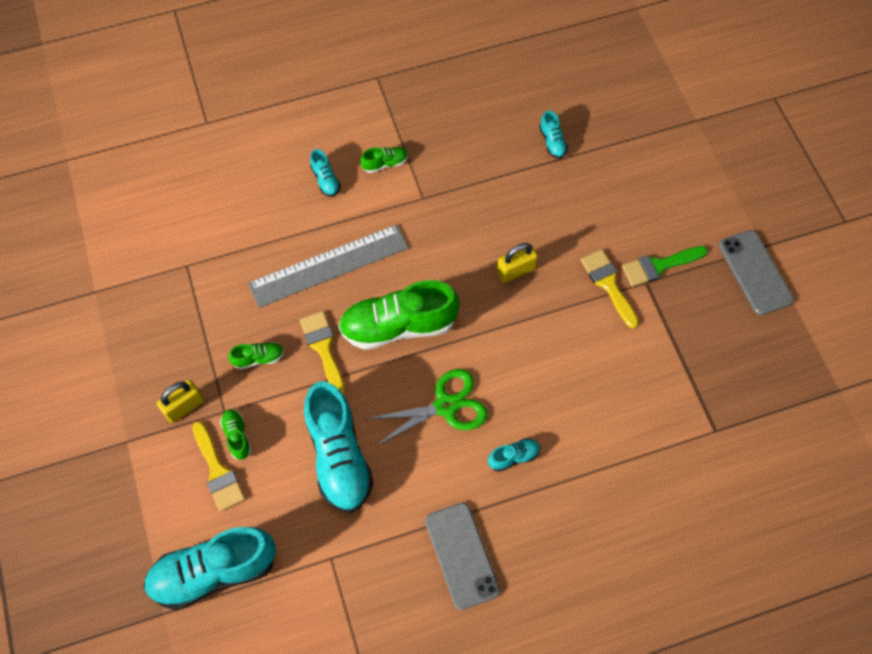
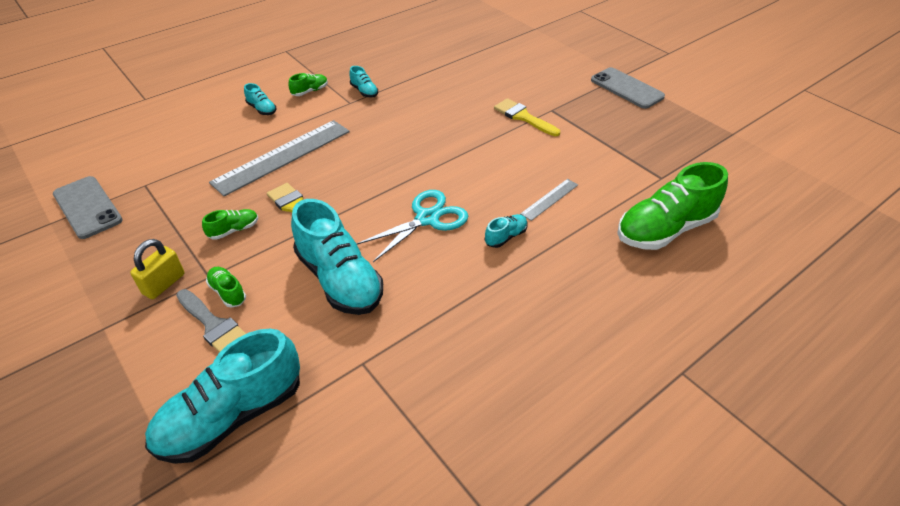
camera: 20 degrees left, 20 degrees down
yellow brush [192,421,245,512] -> grey brush [176,289,246,352]
green shoe [338,280,459,350] -> green shoe moved to [617,162,728,250]
green scissors [366,369,488,446] -> turquoise scissors [356,190,468,262]
grey phone [425,502,500,610] -> grey phone moved to [53,176,123,239]
yellow padlock [497,243,538,283] -> none
turquoise shoe [539,110,568,159] -> turquoise shoe moved to [349,66,378,98]
green brush [622,246,708,287] -> none
none -> grey ruler [520,179,578,221]

